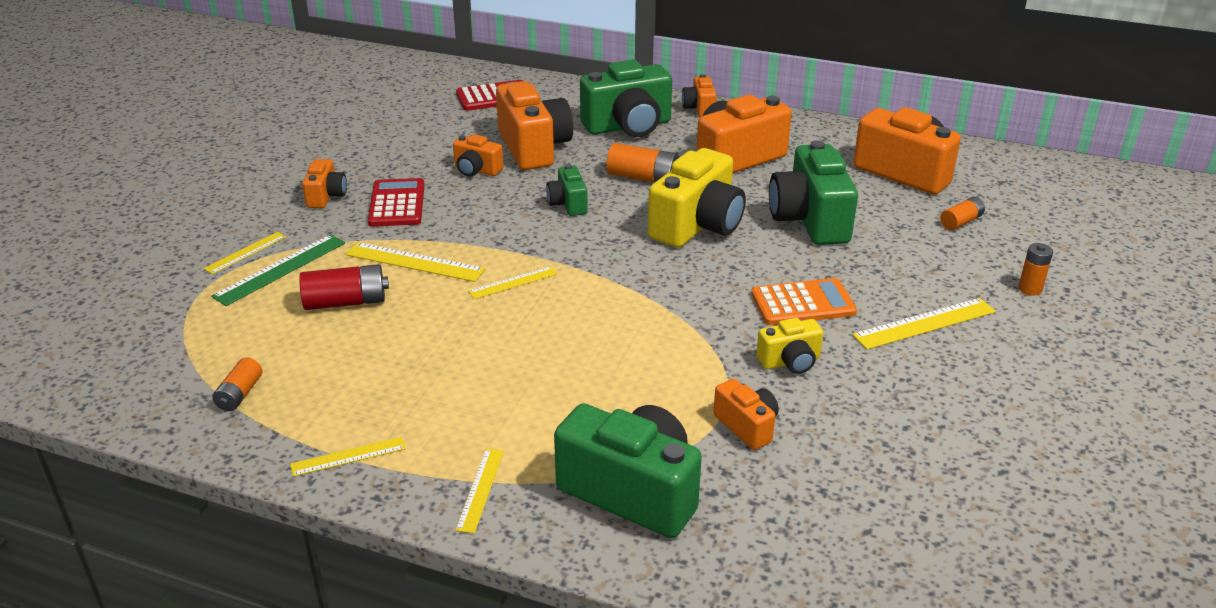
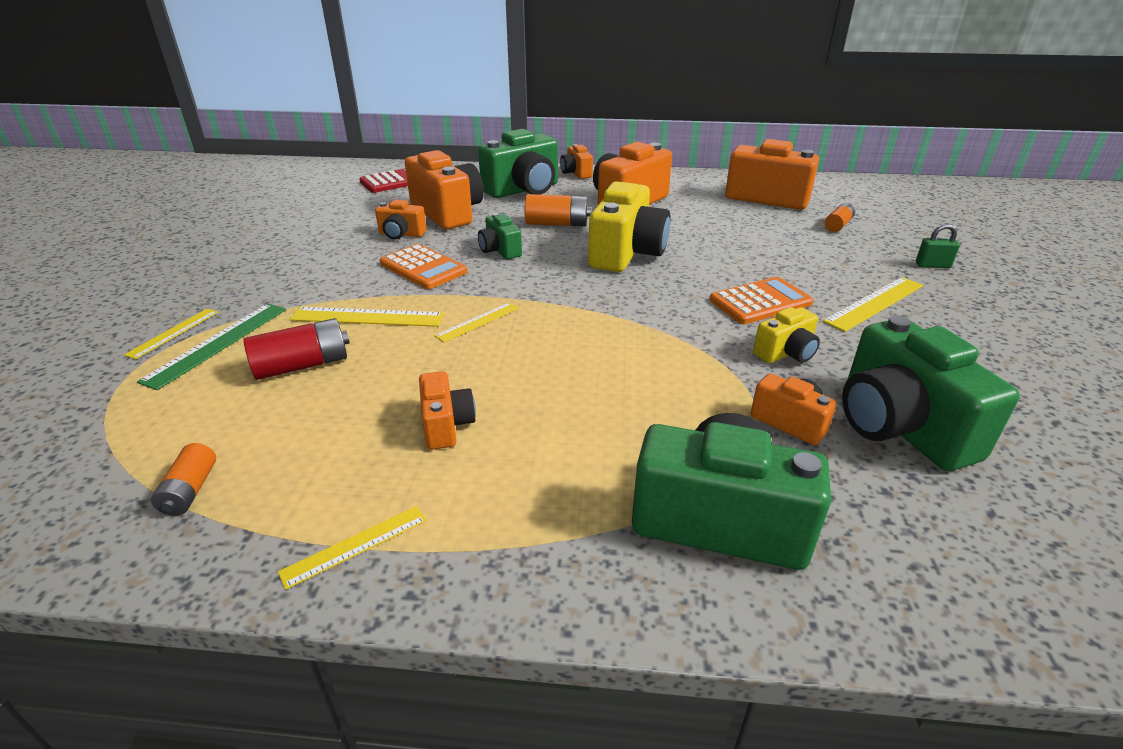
camera: 15 degrees left, 0 degrees up
orange camera [302,159,347,208] -> orange camera moved to [419,371,476,450]
red calculator [368,178,424,227] -> none
yellow ruler [455,449,504,534] -> none
green camera [769,140,858,245] -> green camera moved to [842,315,1020,471]
orange battery [1018,243,1053,295] -> green padlock [916,224,960,268]
none -> orange calculator [380,244,467,289]

